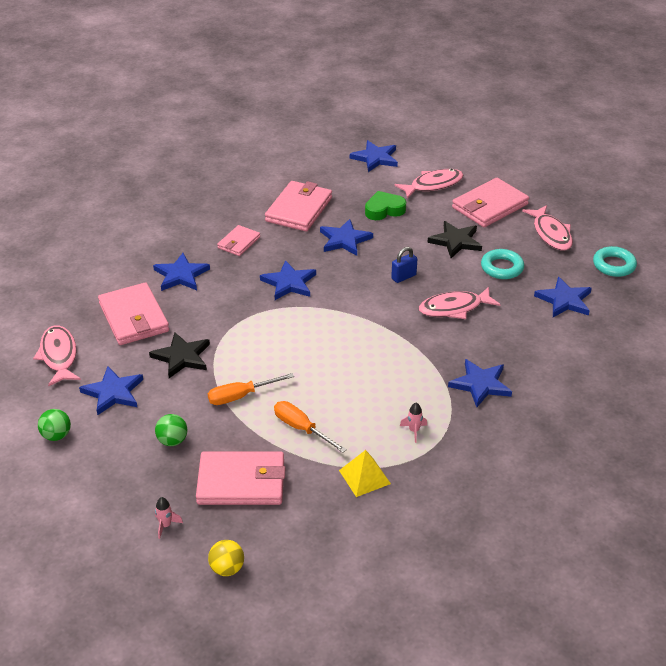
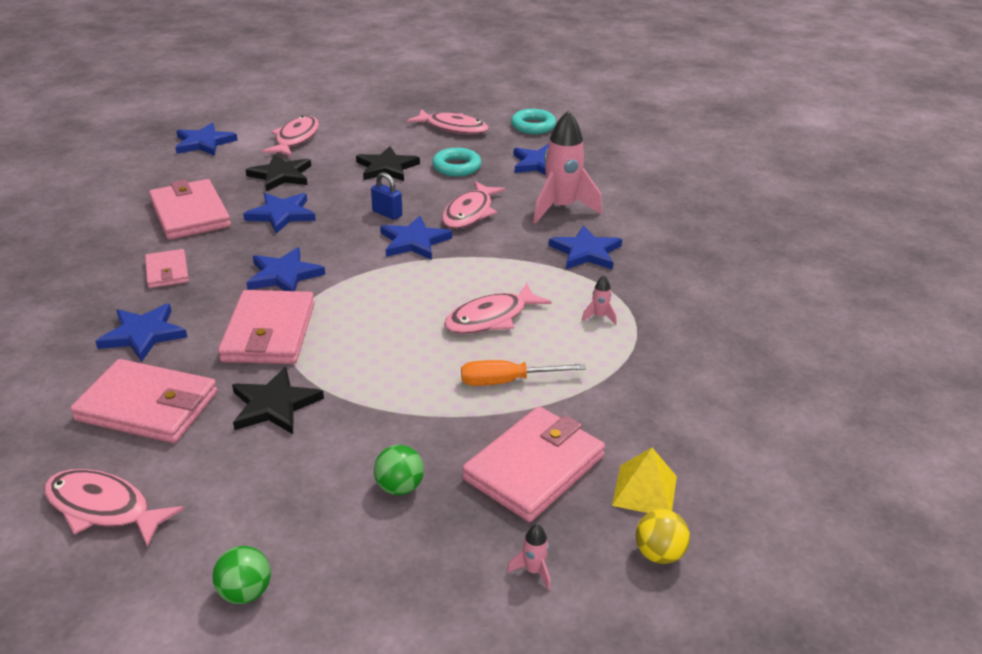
camera: 50 degrees left, 5 degrees down
blue star [79,366,143,416] -> blue star moved to [380,216,452,260]
orange screwdriver [208,373,294,405] -> none
yellow pyramid [339,450,391,497] -> yellow pyramid moved to [612,448,677,513]
green heart [365,191,406,220] -> black star [246,154,311,192]
blue padlock [391,247,417,283] -> blue padlock turned 60 degrees counterclockwise [371,172,402,220]
pink wallet [452,178,529,227] -> pink wallet moved to [218,290,314,364]
none -> pink fish [444,283,552,334]
none -> pink rocket [533,110,602,223]

